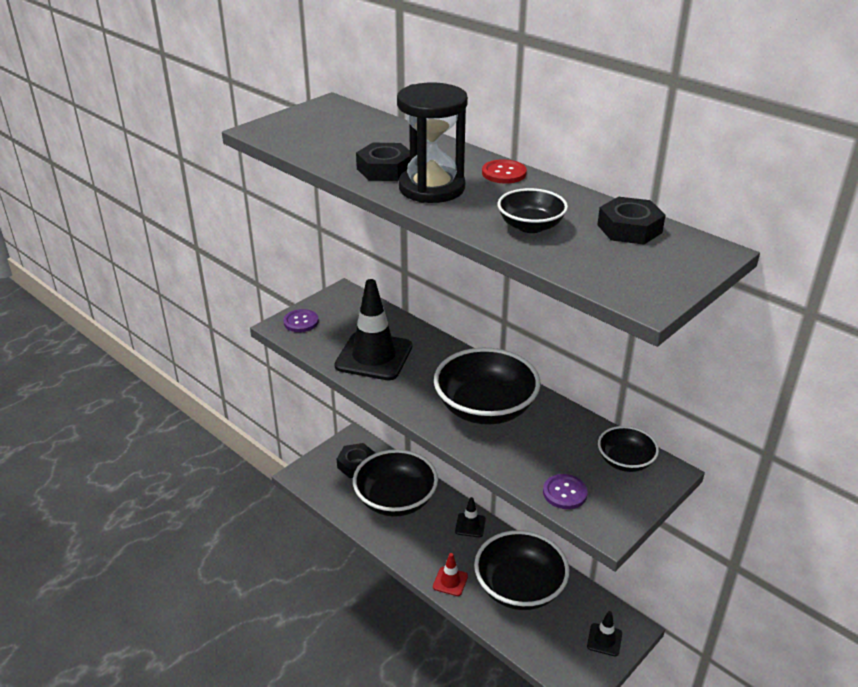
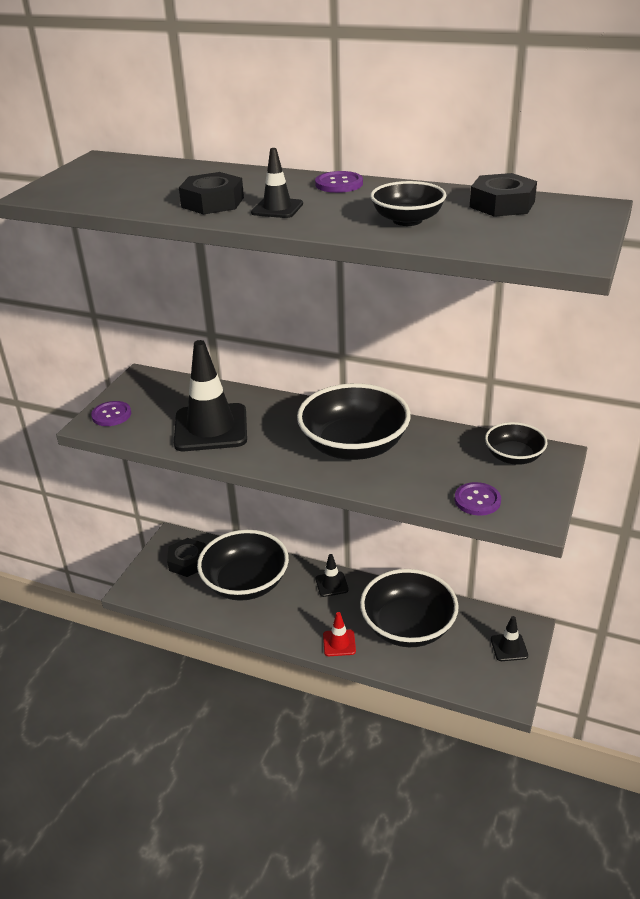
camera: 20 degrees left, 0 degrees up
black hourglass [397,83,468,203] -> black traffic cone [251,148,303,218]
red button [482,159,527,184] -> purple button [315,171,363,193]

